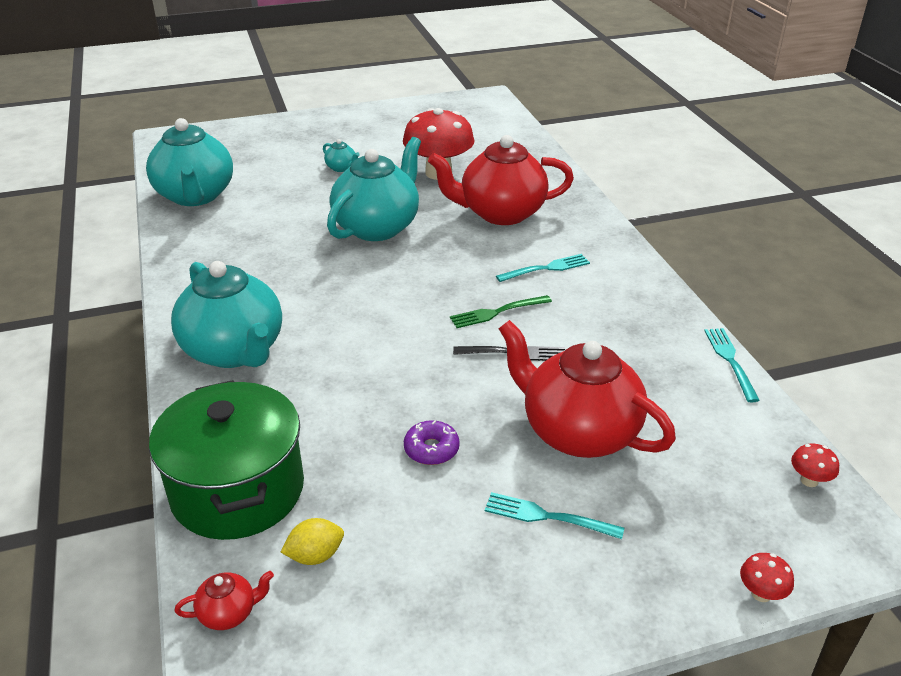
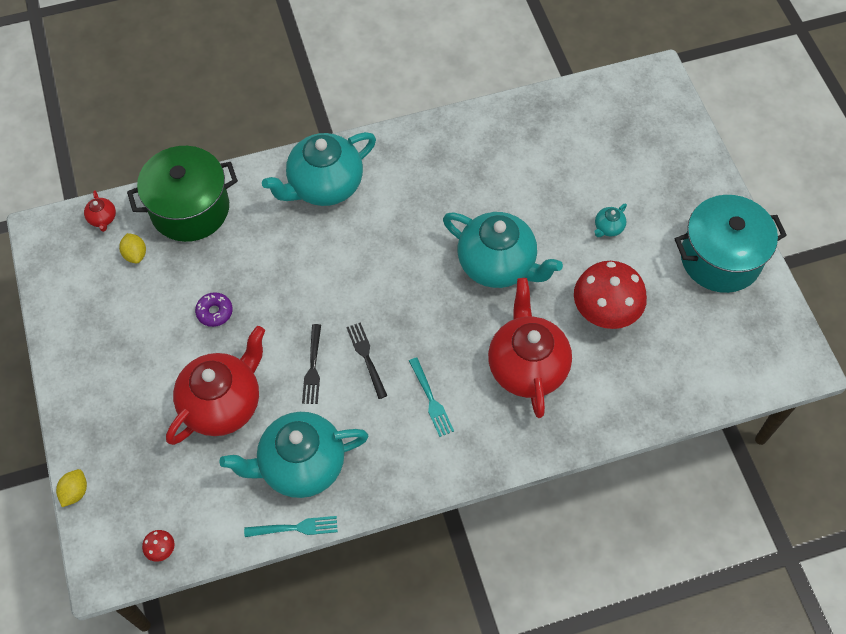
camera: 90 degrees right, 25 degrees up
turquoise teapot [146,118,233,206] -> turquoise teapot moved to [219,412,368,498]
green fork [450,295,552,328] -> black fork [346,322,387,399]
turquoise fork [485,492,624,539] -> none
red mushroom [740,553,794,602] -> yellow lemon [56,469,87,507]
none -> turquoise pot [675,195,787,293]

